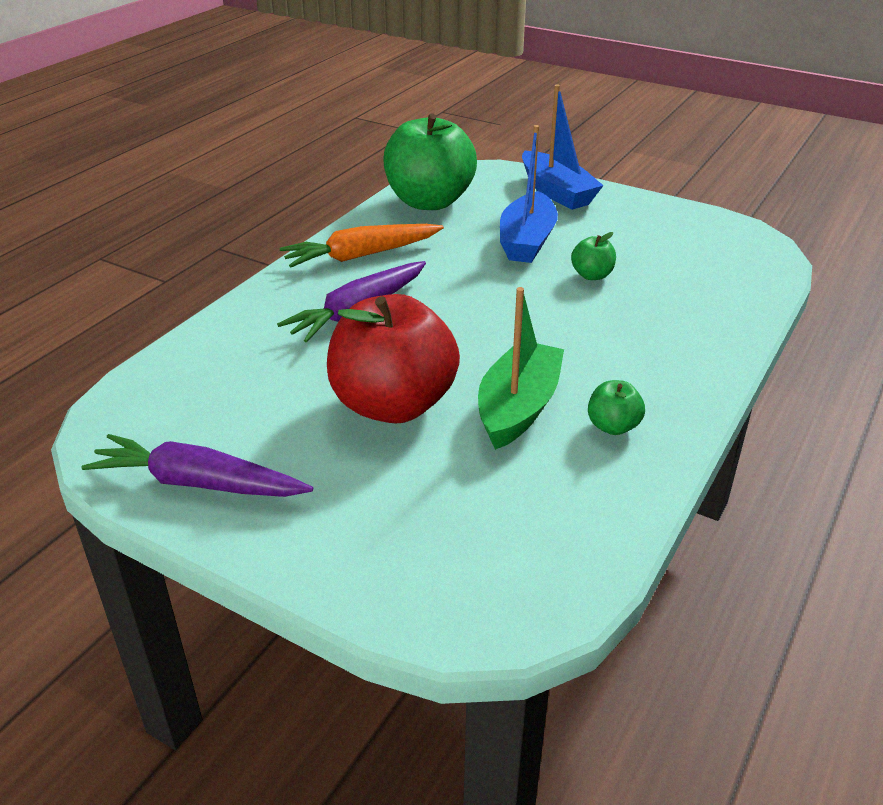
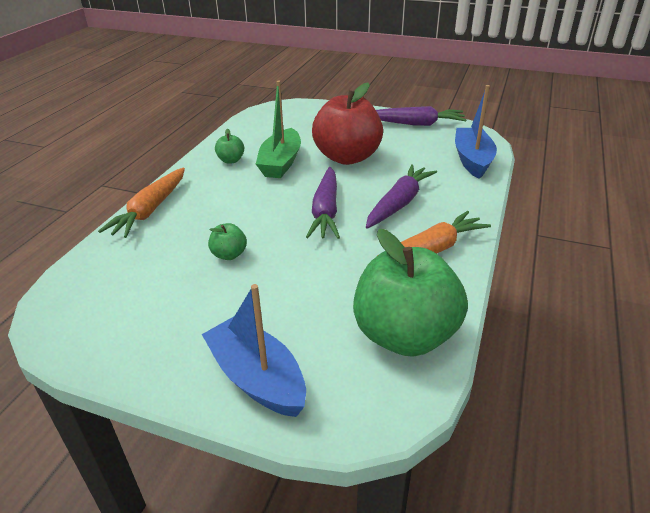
camera: 170 degrees right, 0 degrees up
blue boat [500,125,558,263] -> blue boat moved to [455,85,497,179]
none -> orange carrot [98,168,185,238]
none -> purple carrot [306,167,340,239]

